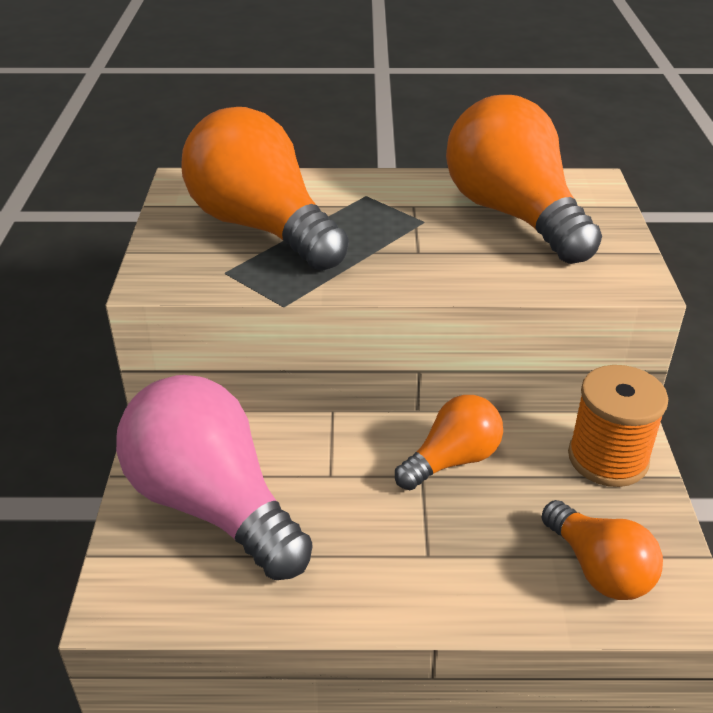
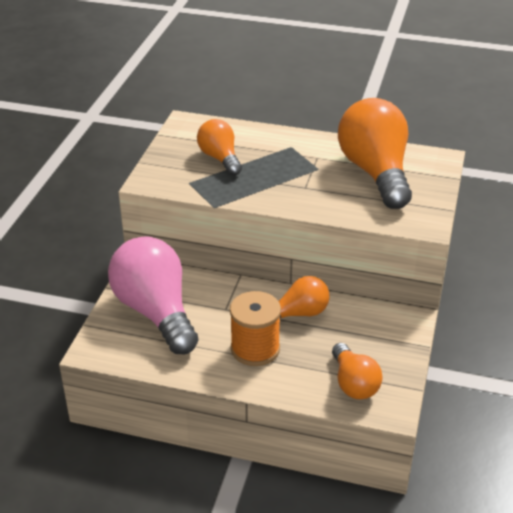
camera: 15 degrees right, 0 degrees up
orange light bulb [182,107,349,271] -> orange light bulb [197,119,242,176], size x0.55
orange spool [568,365,668,487] -> orange spool moved to [230,291,281,366]

